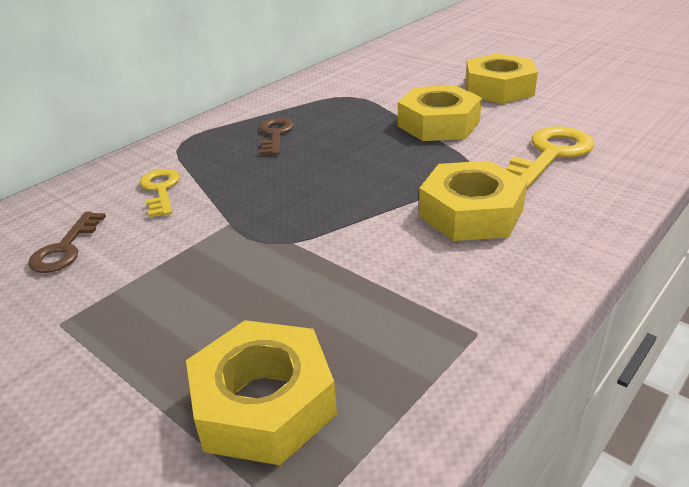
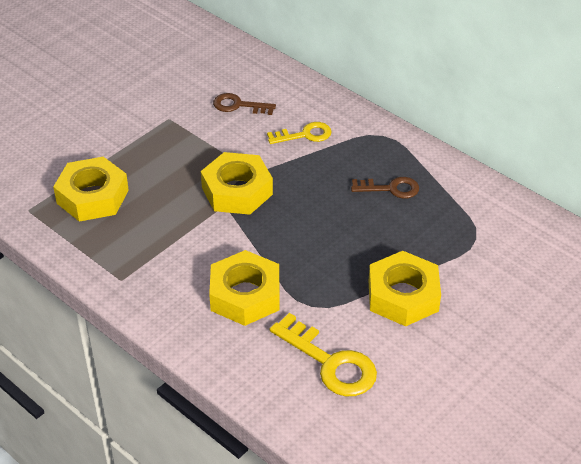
camera: 90 degrees right, 10 degrees up
yellow nut [465,53,538,104] -> yellow nut moved to [201,152,273,215]

